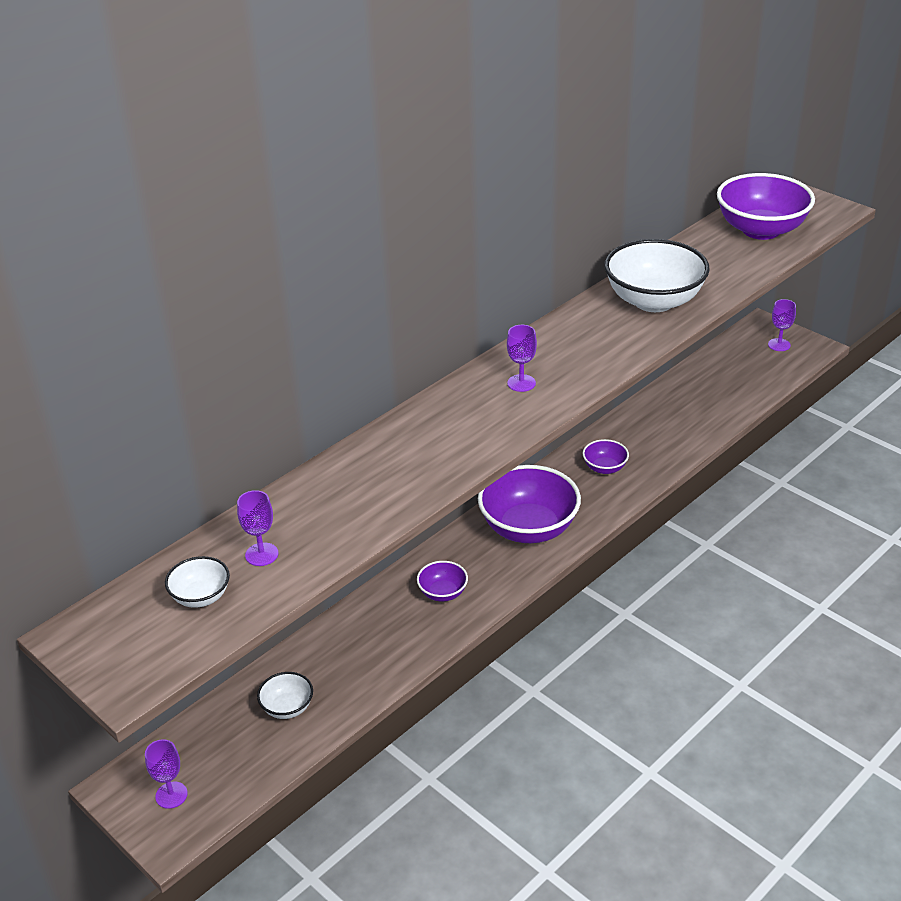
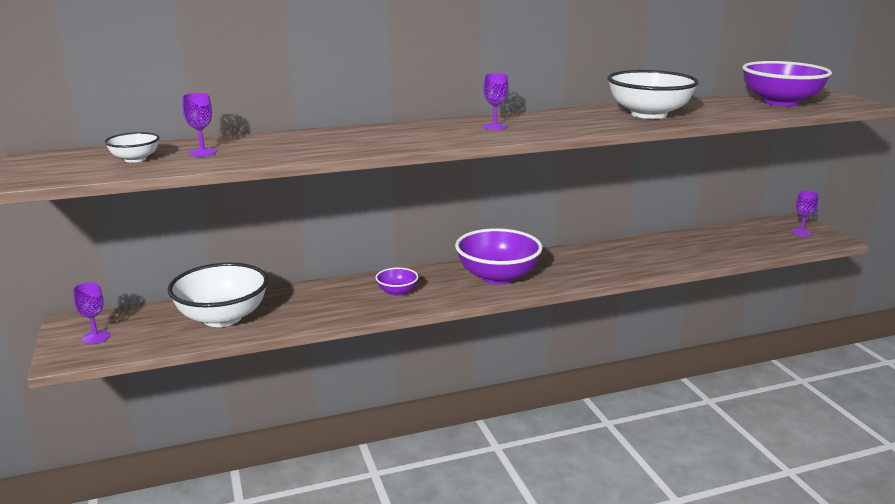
camera: 25 degrees right, 15 degrees down
white bowl [257,672,313,719] -> white bowl [168,263,268,327], size x2.09
purple bowl [583,439,629,474] -> none

